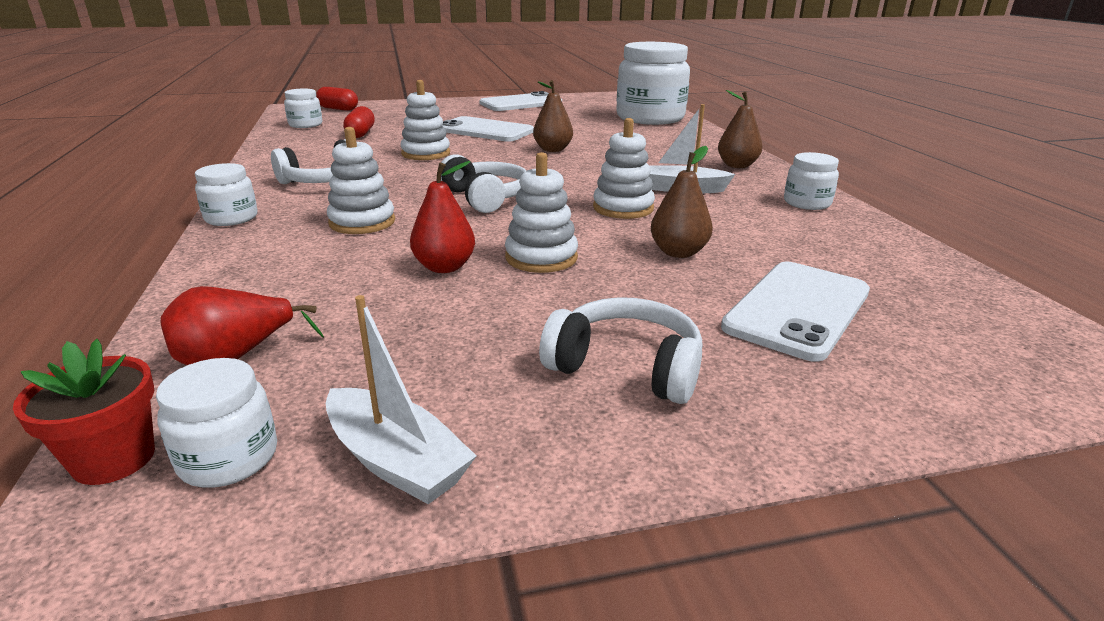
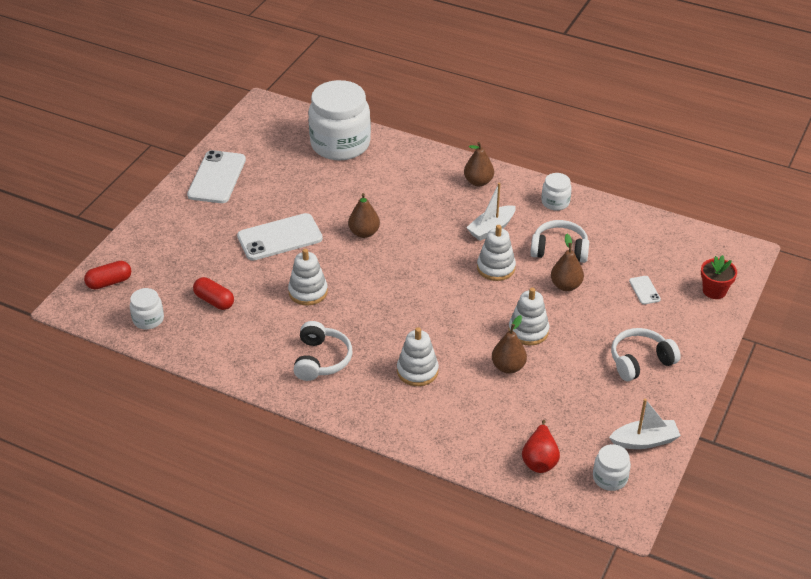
camera: 50 degrees left, 15 degrees up
red flower pot [13,339,155,485] -> red flower pot moved to [701,255,737,299]
white jar [195,163,258,226] -> none
red pear [410,161,475,273] -> brown pear [492,315,527,374]
white headphones [441,154,527,213] -> white headphones moved to [530,220,589,263]
white phone [721,262,870,362] -> white phone [629,276,661,304], size x0.45

